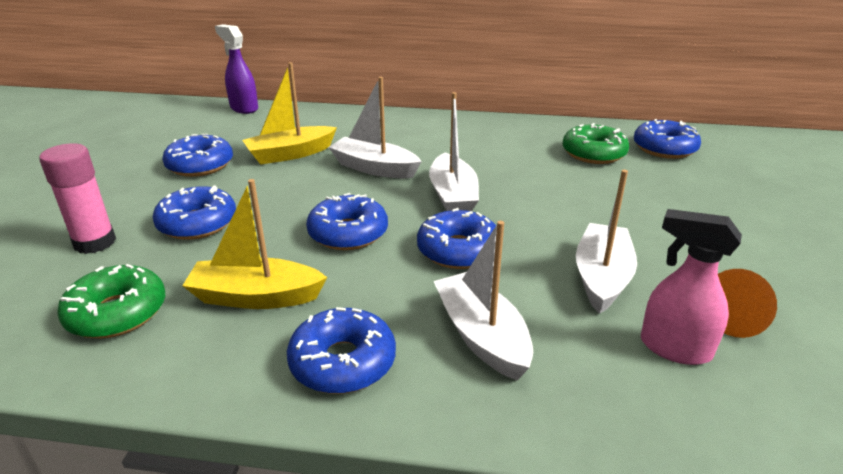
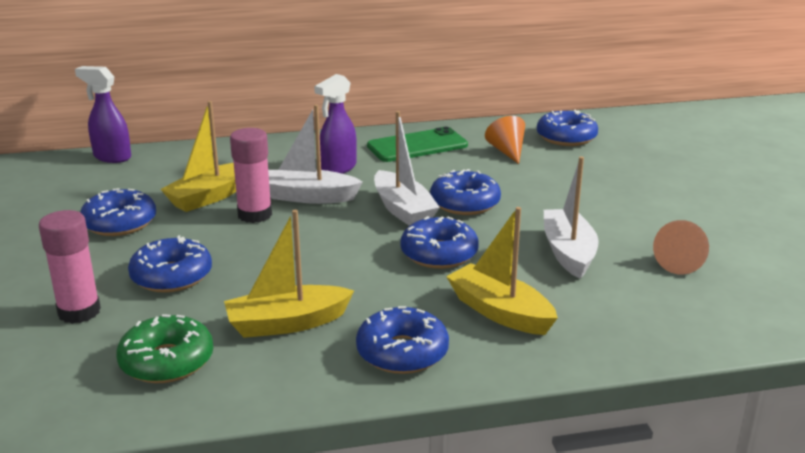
camera: 20 degrees left, 5 degrees down
blue donut [306,193,388,250] -> blue donut moved to [430,169,501,215]
white boat [434,221,533,381] -> yellow boat [446,207,558,335]
green donut [563,123,629,164] -> orange cone [485,116,525,164]
pink spray bottle [641,209,742,365] -> none
none -> pink glue stick [230,128,272,223]
none -> purple spray bottle [314,74,357,174]
none -> green phone [367,127,468,162]

